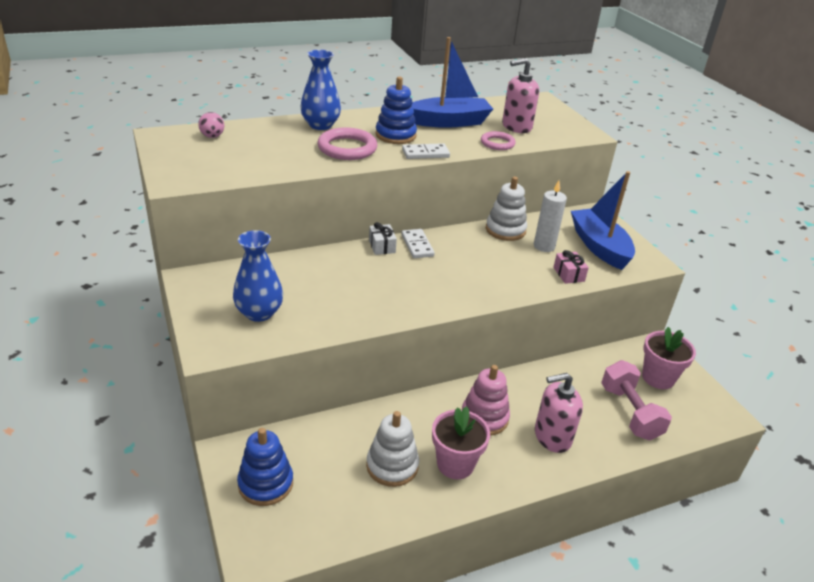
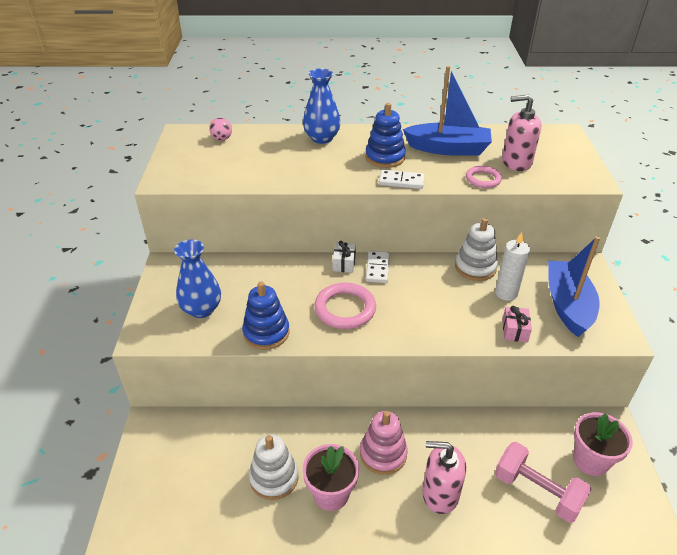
camera: 25 degrees right, 5 degrees up
blue stacking toy [237,428,293,506] -> blue stacking toy moved to [242,282,290,350]
pink ring [318,127,377,160] -> pink ring moved to [314,283,376,329]
pink dumbbell [601,360,672,440] -> pink dumbbell turned 60 degrees counterclockwise [495,442,591,523]

